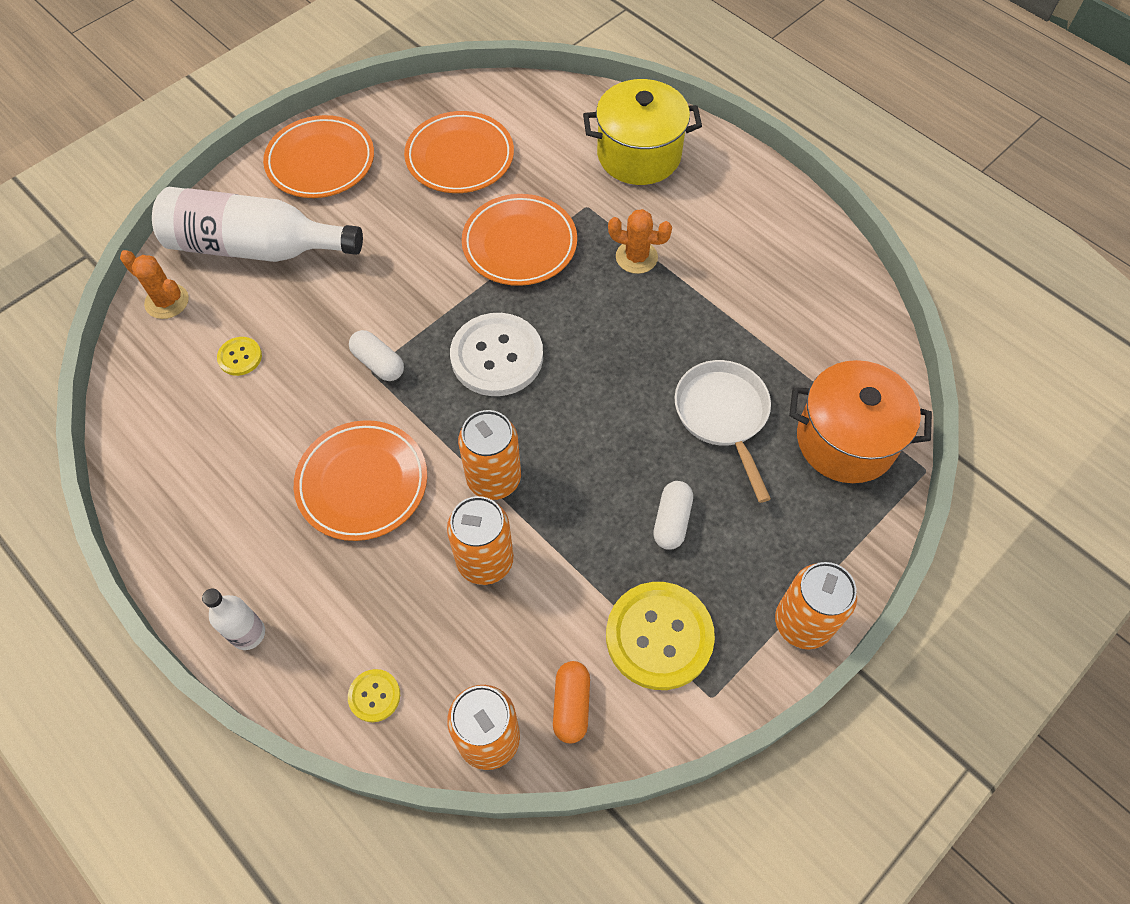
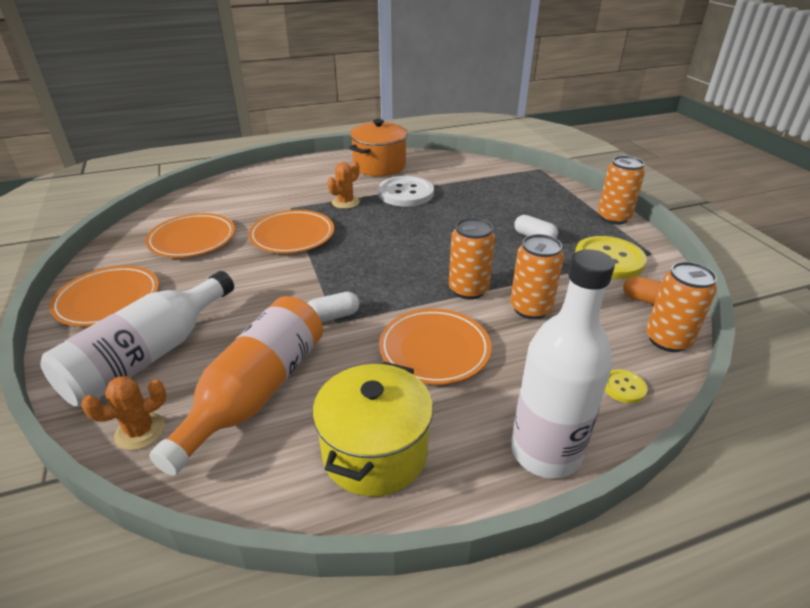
camera: 65 degrees left, 25 degrees down
white bottle [202,588,265,650] -> white bottle [511,249,615,479], size x2.10
yellow button [217,337,262,376] -> orange bottle [149,296,323,476]
white button [450,313,543,396] -> white button moved to [378,176,434,207]
yellow pot [583,79,702,185] -> yellow pot moved to [312,361,433,497]
white pan [675,360,771,503] -> none
orange pot [789,360,932,483] -> orange pot moved to [349,119,408,176]

